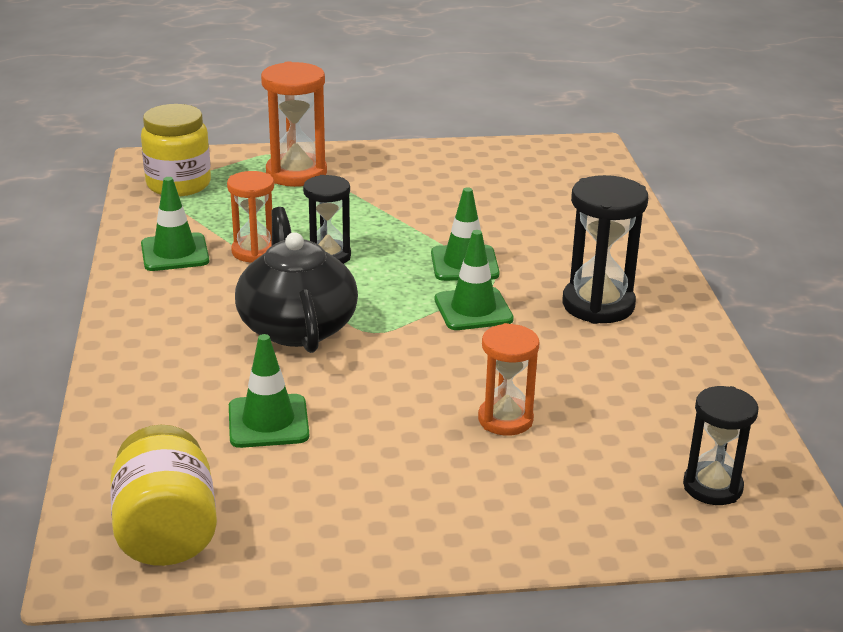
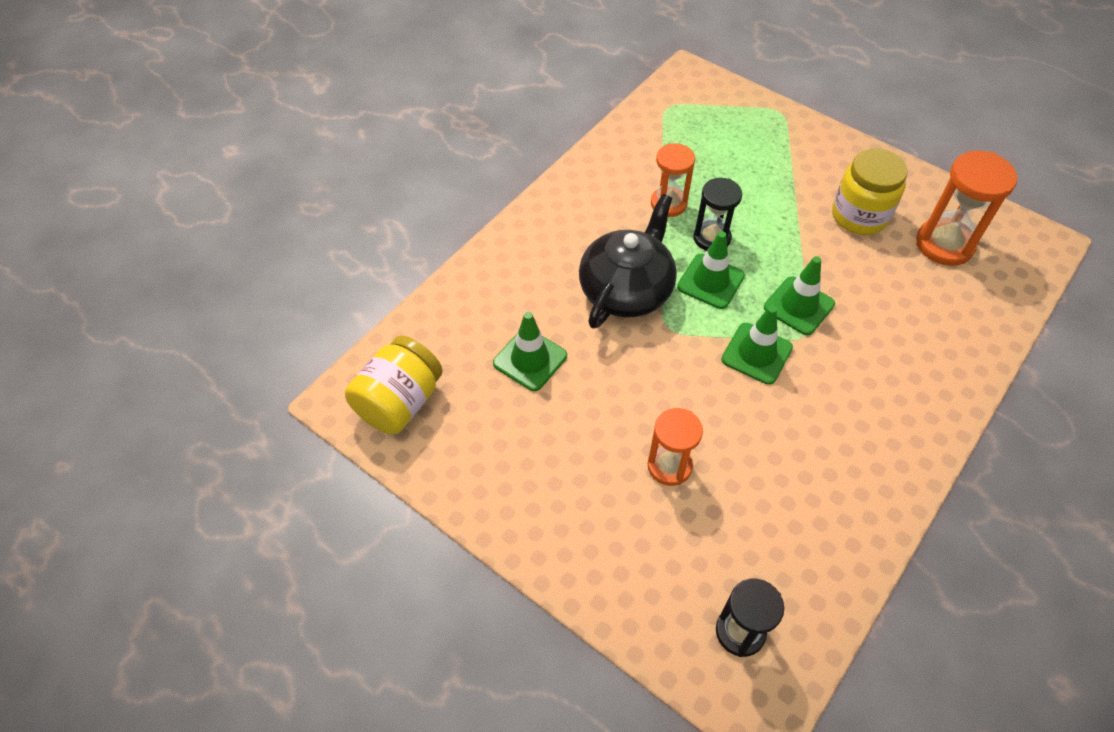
camera: 45 degrees right, 25 degrees up
yellow jar [141,104,211,197] -> yellow jar moved to [832,148,908,235]
green traffic cone [141,177,209,271] -> green traffic cone moved to [677,231,745,309]
orange hourglass [261,61,327,187] -> orange hourglass moved to [916,150,1018,266]
black hourglass [562,175,648,324] -> none

